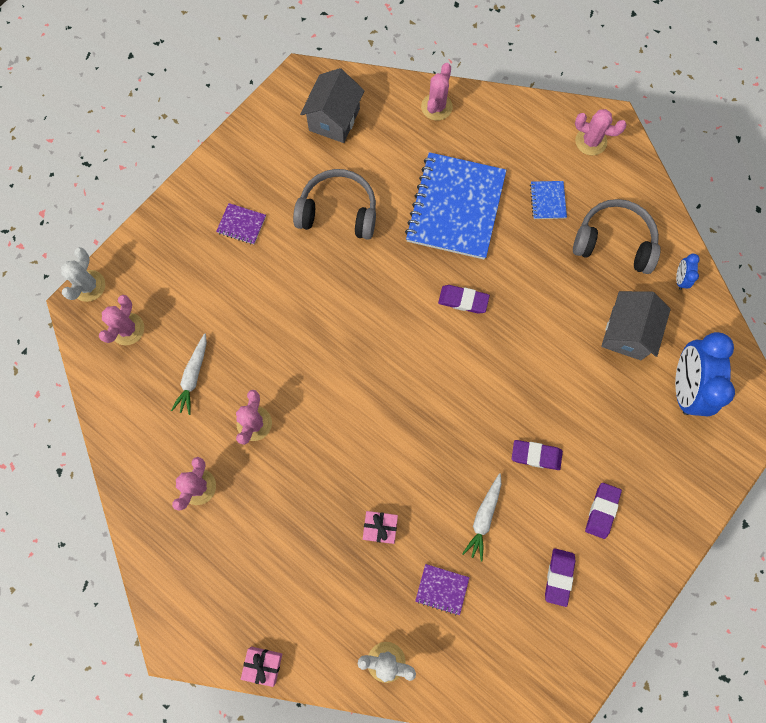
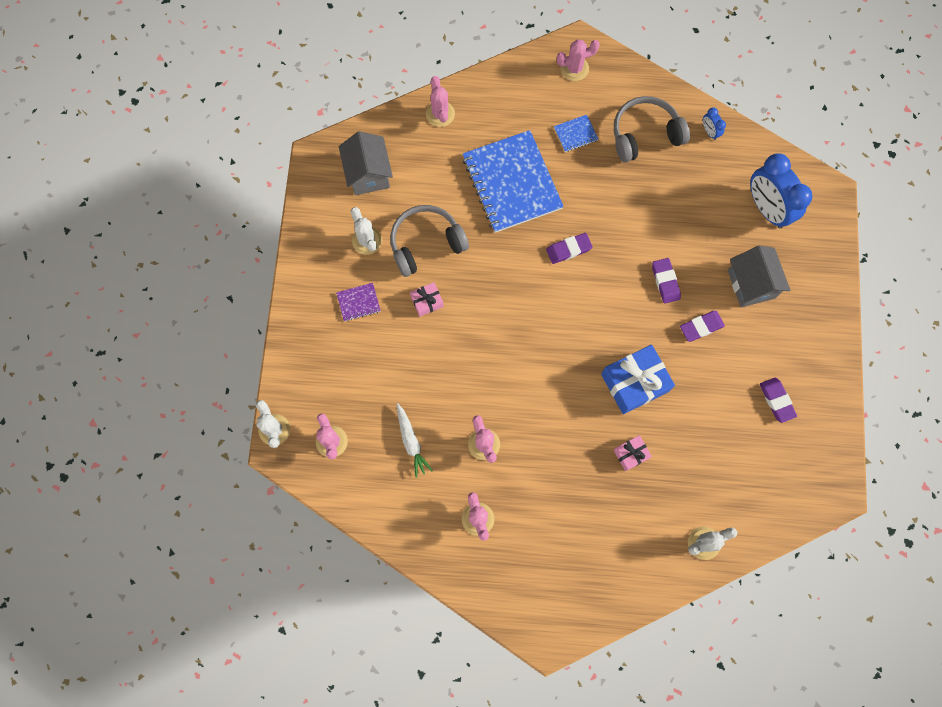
camera: 35 degrees left, 0 degrees up
pink gift [241,647,282,687] -> pink gift moved to [410,282,444,317]
purple notebook [415,564,470,616] -> none
white carrot [462,473,501,562] -> none
blue notebook [530,181,567,219] -> blue notebook turned 75 degrees counterclockwise [554,115,598,152]
purple eraser [585,483,622,539] -> purple eraser moved to [652,258,681,304]
grey house [601,291,671,360] -> grey house moved to [728,245,791,307]
none -> white cactus [351,207,382,255]
none -> blue gift [601,345,675,414]

